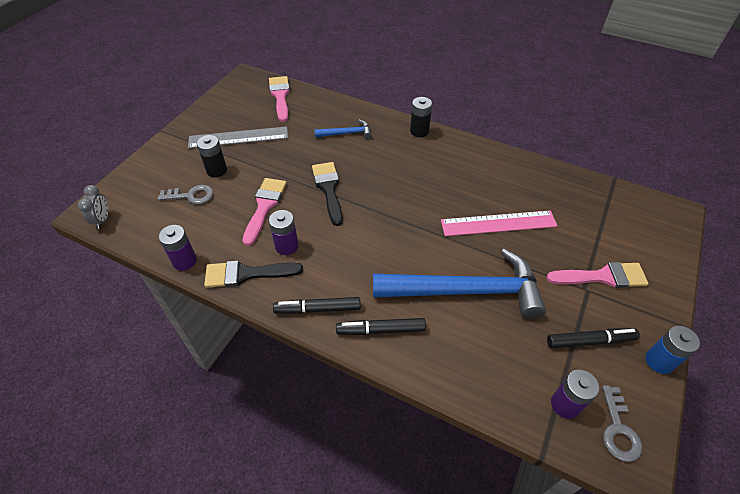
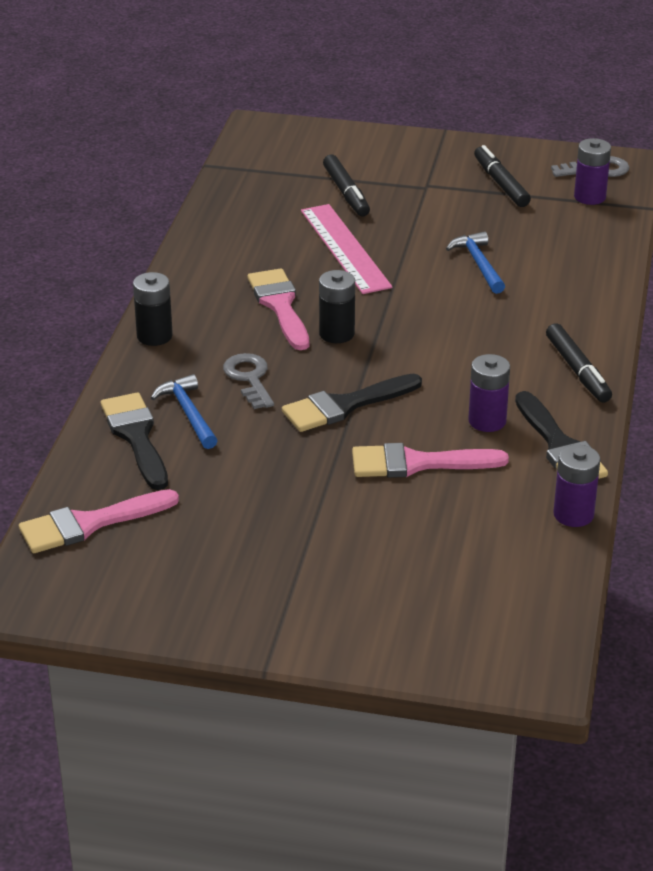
camera: 105 degrees left, 15 degrees down
grey clock [78,185,108,229] -> none
grey key [158,185,213,204] -> grey key moved to [223,353,274,409]
grey ruler [188,126,288,149] -> none
black battery [197,135,227,177] -> black battery moved to [319,270,355,343]
black marker [336,318,426,335] -> black marker moved to [323,154,370,216]
blue hammer [373,249,546,319] -> blue hammer [446,231,505,294], size x0.44
pink brush [546,262,649,288] -> pink brush moved to [247,268,309,350]
blue battery [645,326,700,374] -> none
none -> black brush [101,392,168,490]

